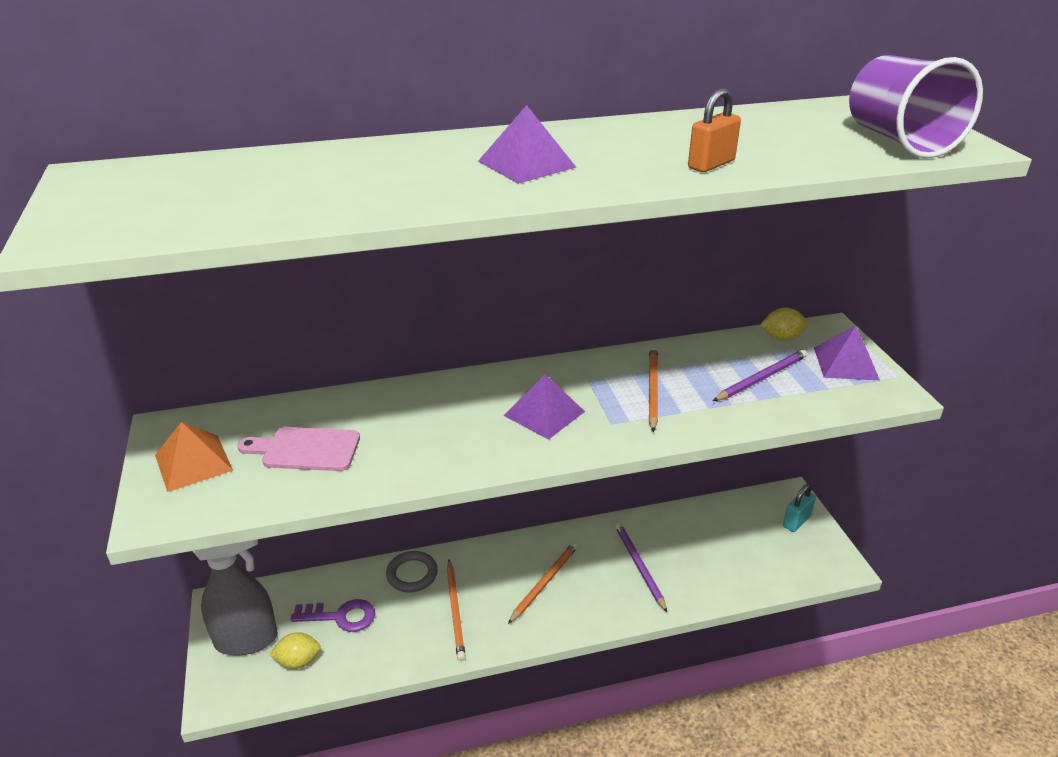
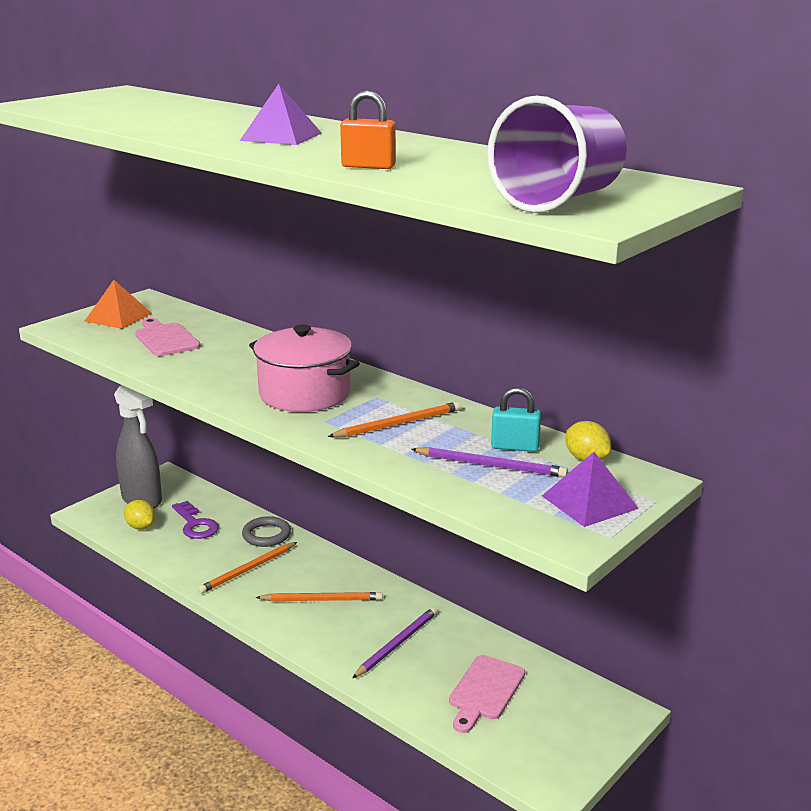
camera: 55 degrees right, 10 degrees down
purple pyramid [504,374,585,440] -> pink pot [249,324,360,412]
turquoise padlock [783,484,816,532] -> turquoise padlock moved to [491,387,541,452]
none -> pink cutting board [449,655,525,733]

